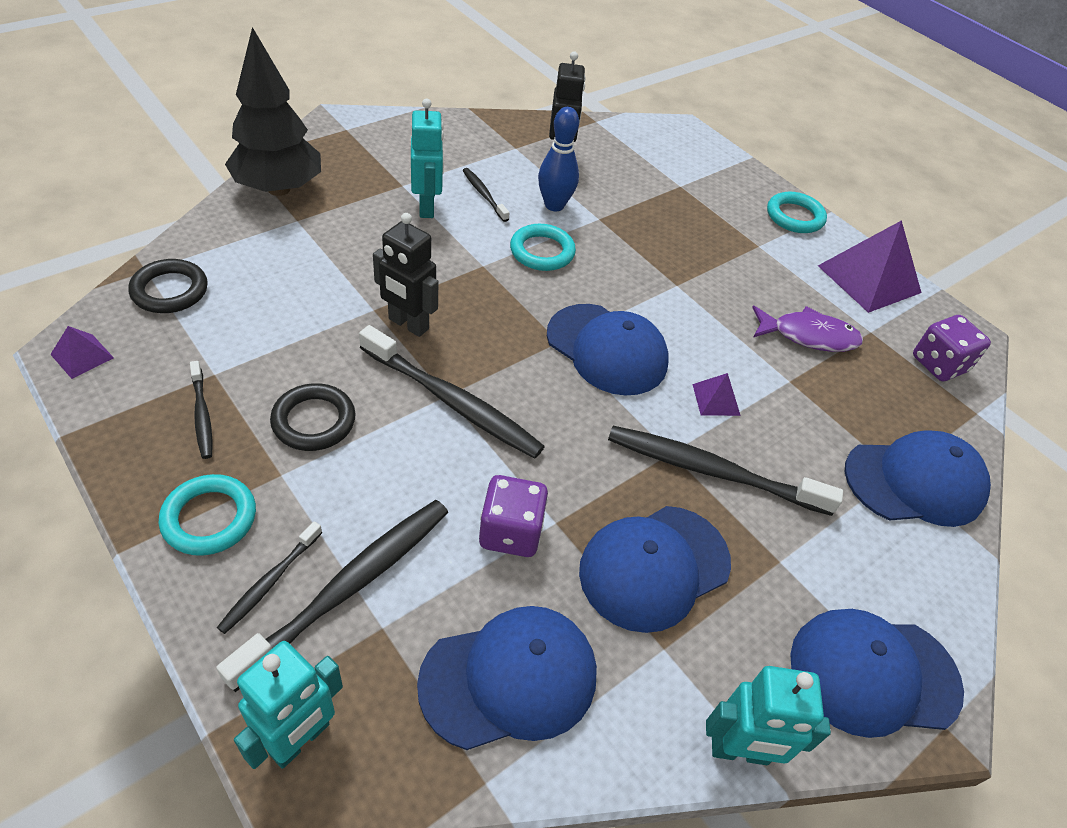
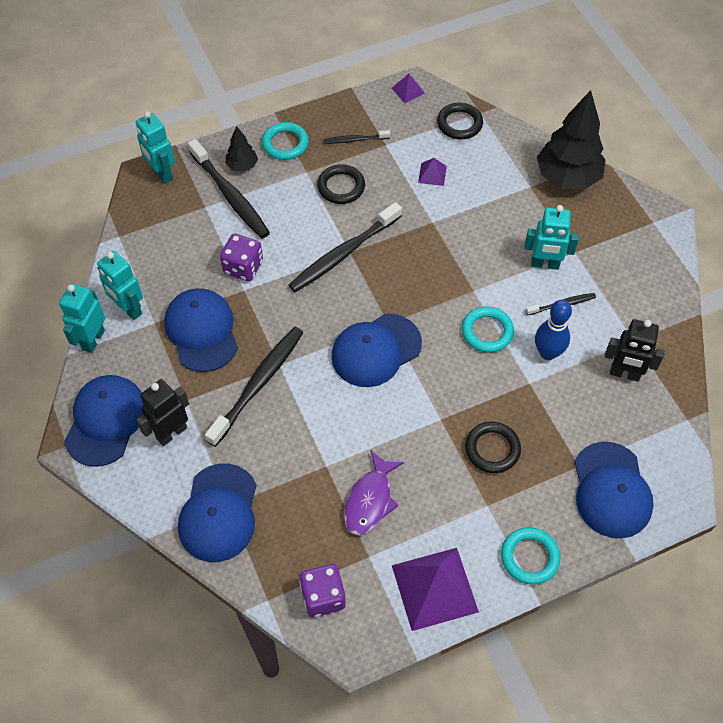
camera: 110 degrees right, 10 degrees up
black toothbrush [217,521,322,634] -> black tree [225,126,258,172]
black robot [373,213,438,337] -> black robot moved to [136,379,189,446]
blue cap [417,606,597,750] -> blue cap moved to [575,442,654,538]
purple pyramid [692,373,741,416] -> purple pyramid moved to [418,158,447,186]
none -> turquoise robot [97,251,143,320]
none -> black ring [465,422,521,473]

